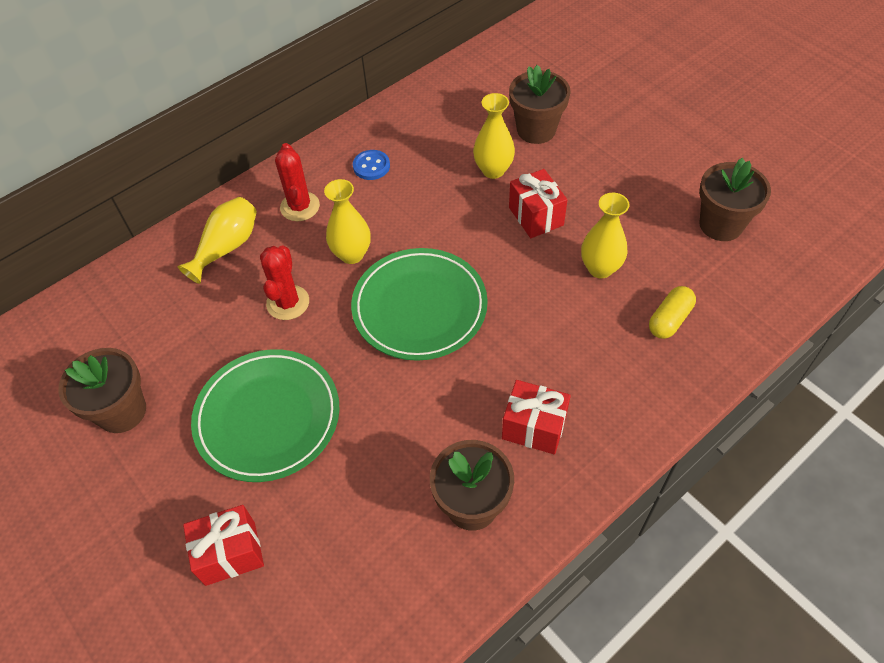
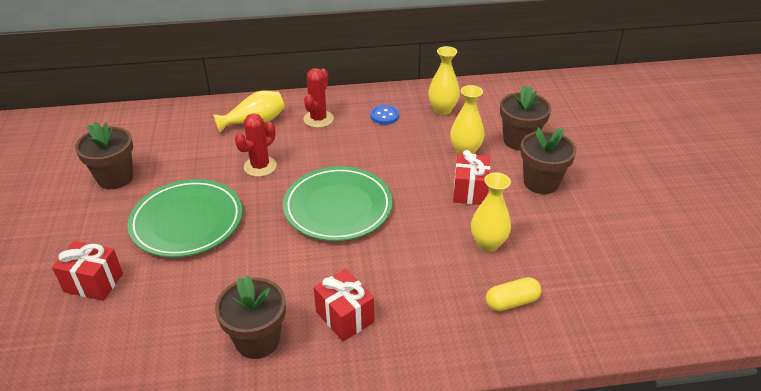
camera: 30 degrees right, 15 degrees down
yellow vase [324,179,371,264] -> yellow vase moved to [428,46,460,115]
brown flower pot [699,158,771,241] -> brown flower pot moved to [520,128,577,194]

